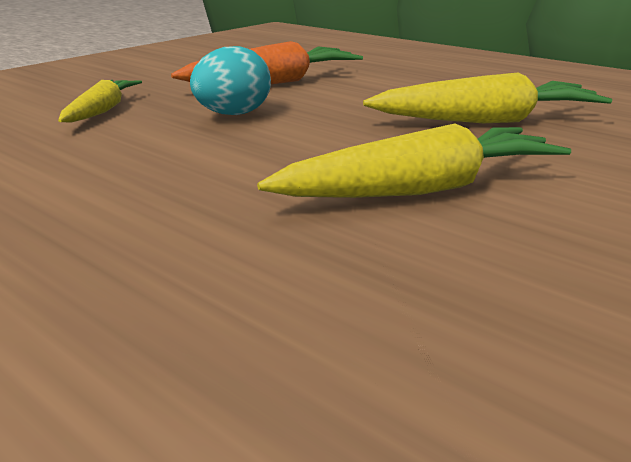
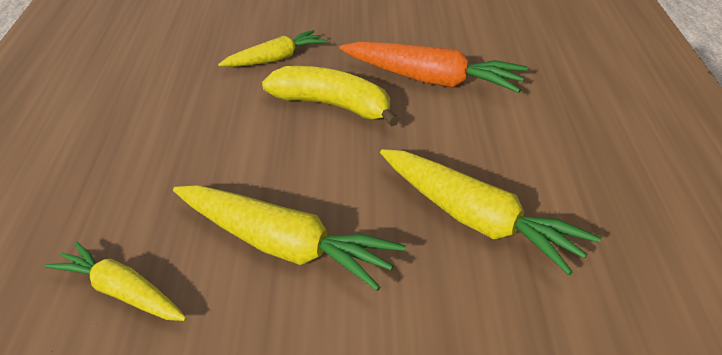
camera: 50 degrees right, 10 degrees up
turquoise egg [190,46,271,115] -> yellow banana [262,66,399,126]
none -> yellow carrot [45,241,187,321]

